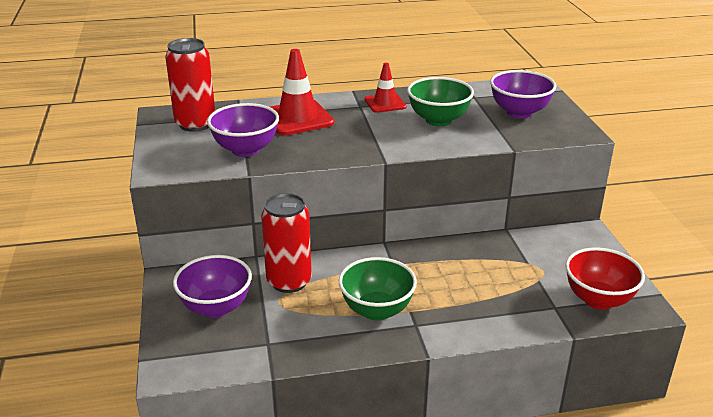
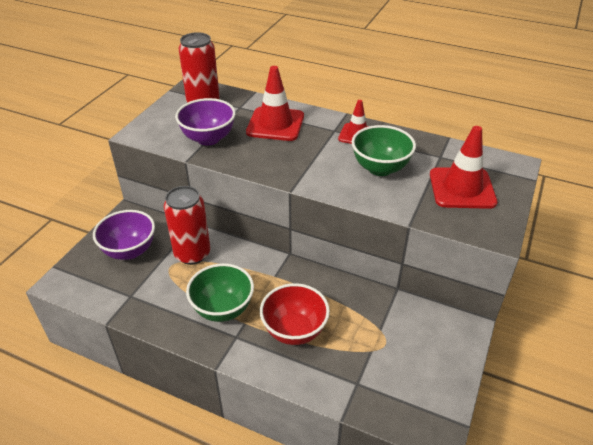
camera: 35 degrees right, 10 degrees up
purple bowl [490,70,556,118] -> red traffic cone [430,126,498,209]
red bowl [565,247,645,309] -> red bowl moved to [260,283,330,345]

